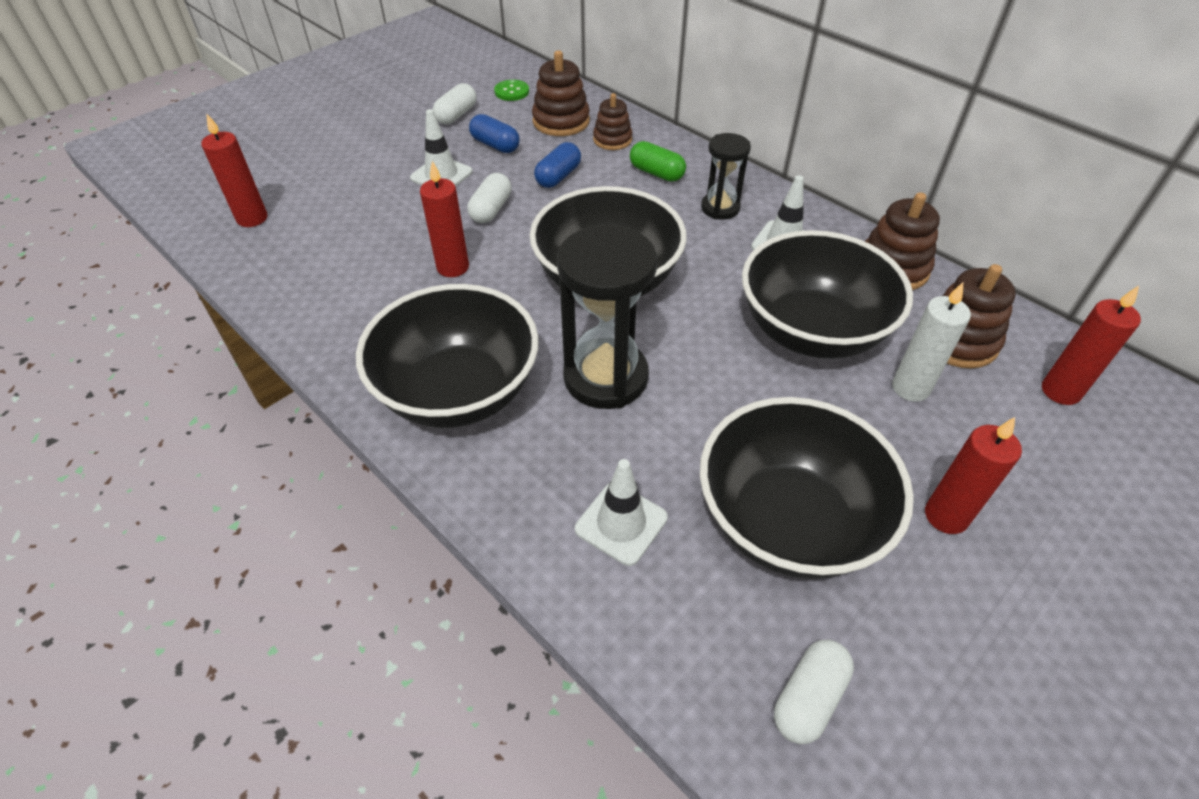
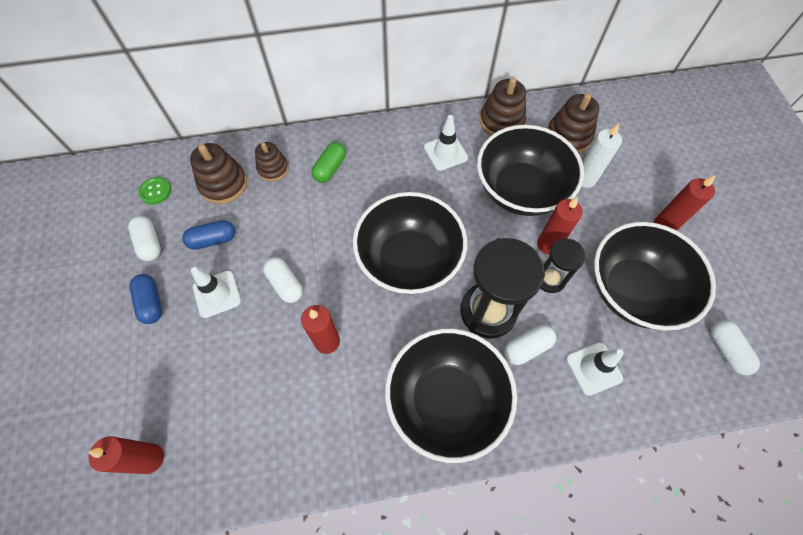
camera: 55 degrees left, 15 degrees up
blue capsule [534,142,581,188] -> blue capsule moved to [130,274,162,324]
green capsule [630,141,686,182] -> green capsule turned 45 degrees counterclockwise [311,142,346,183]
black hourglass [701,133,751,220] -> black hourglass moved to [540,239,586,293]
red candle [1042,285,1141,405] -> red candle moved to [537,197,583,255]
none -> white capsule [504,325,556,365]

